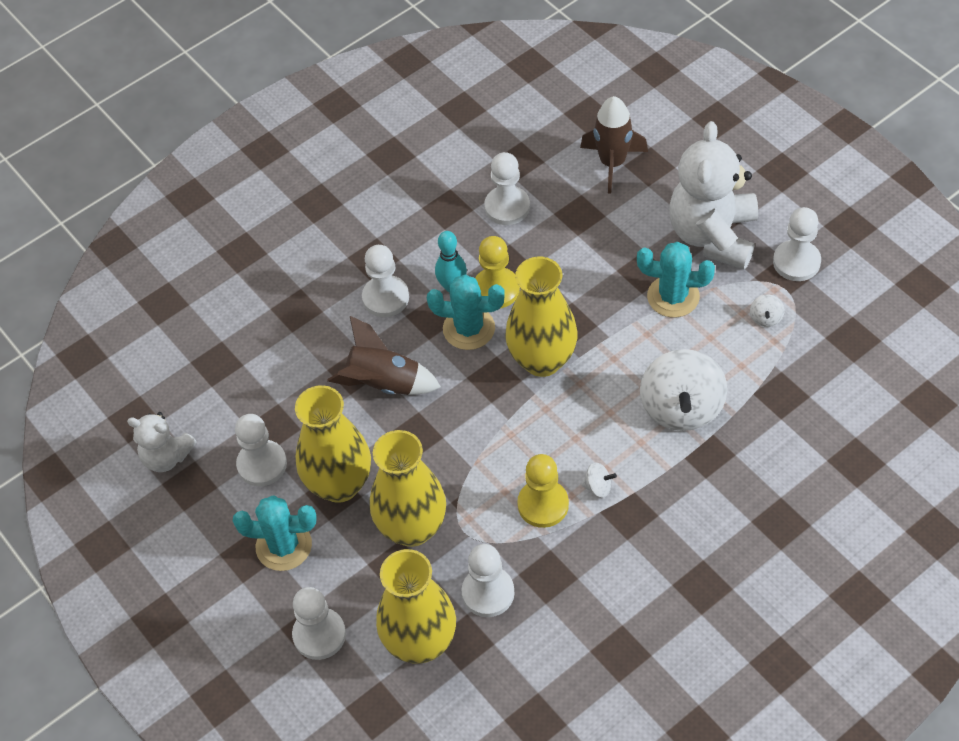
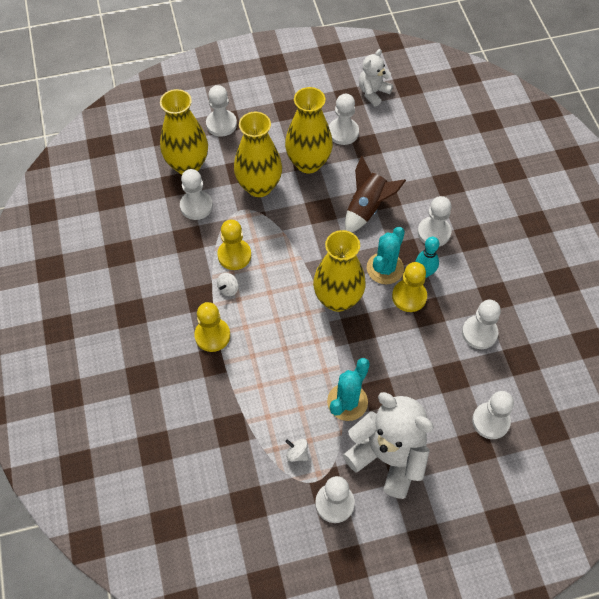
camera: 110 degrees right, 5 degrees up
turquoise cactus [233,495,317,571] -> none
brown rocket [580,96,648,194] -> white pawn [472,391,514,439]
white spinning top [640,349,727,431] -> none
none -> yellow pawn [194,302,230,352]

